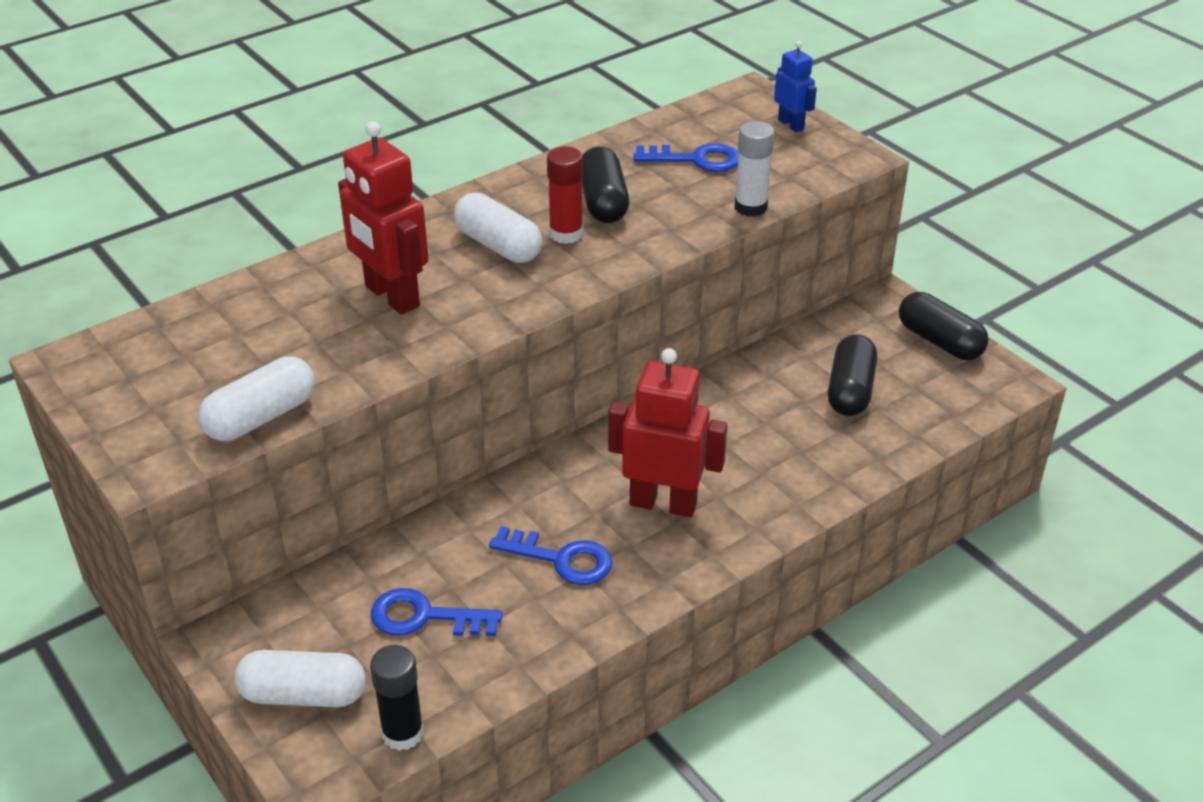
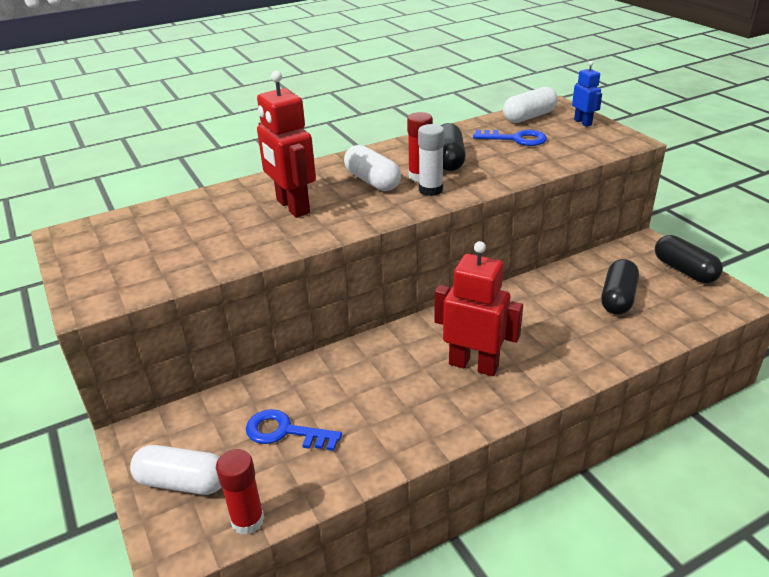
camera: 10 degrees right, 5 degrees down
white capsule [198,357,315,441] -> white capsule moved to [503,87,558,123]
black glue stick [370,645,424,751] -> red glue stick [216,449,264,535]
blue key [489,526,612,585] -> none
white glue stick [735,121,775,217] -> white glue stick moved to [418,124,444,196]

